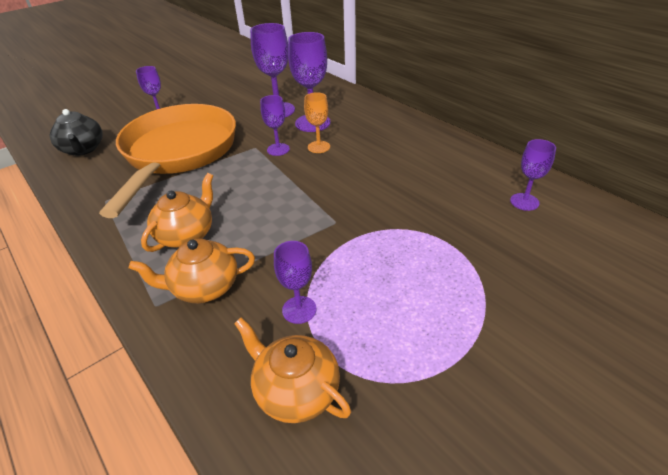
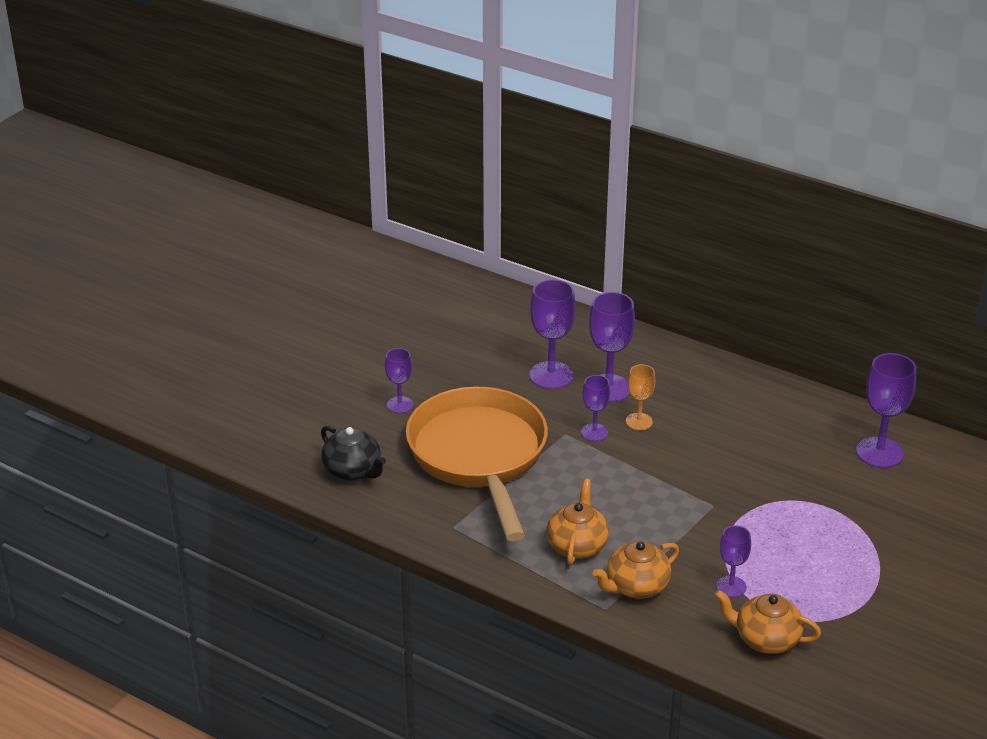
camera: 20 degrees left, 5 degrees down
purple goblet [510,139,556,211] -> purple goblet [856,353,916,468], size x1.69

